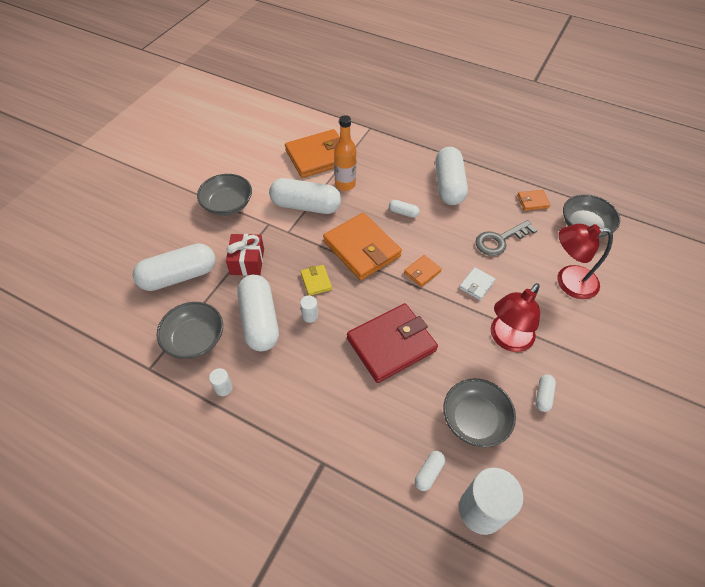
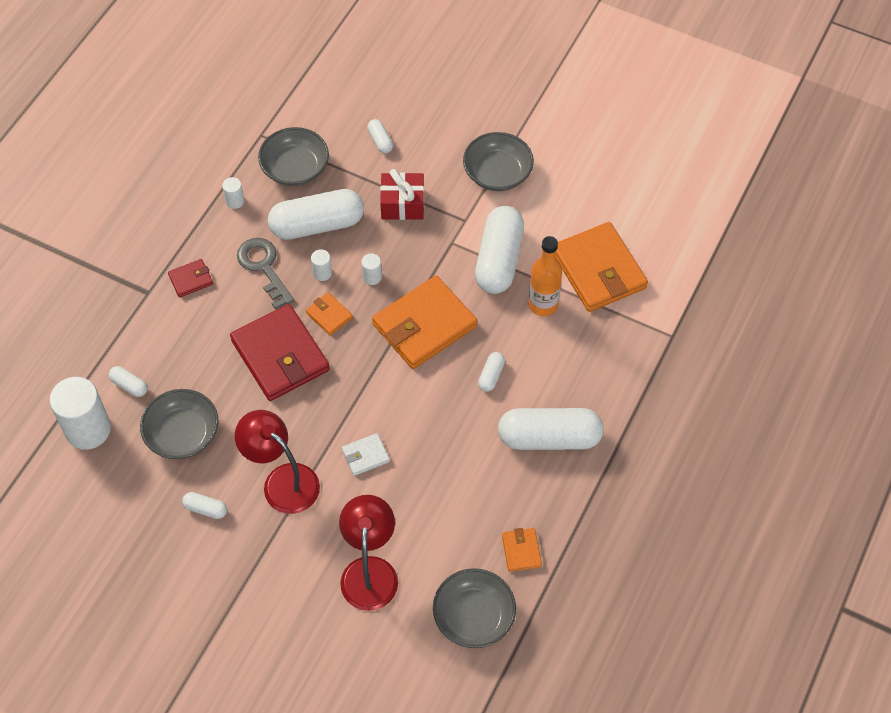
camera: 90 degrees right, 5 degrees up
white capsule [133,243,216,291] -> white capsule [367,119,393,153], size x0.44
yellow wallet [300,265,332,296] -> white cylinder [361,253,382,285]
orange wallet [404,255,442,287] -> orange wallet moved to [306,292,353,335]
white wallet [459,267,496,300] -> white wallet turned 60 degrees counterclockwise [342,433,390,476]
grey key [476,220,537,256] -> grey key moved to [237,238,294,310]
none -> red wallet [168,259,213,298]

